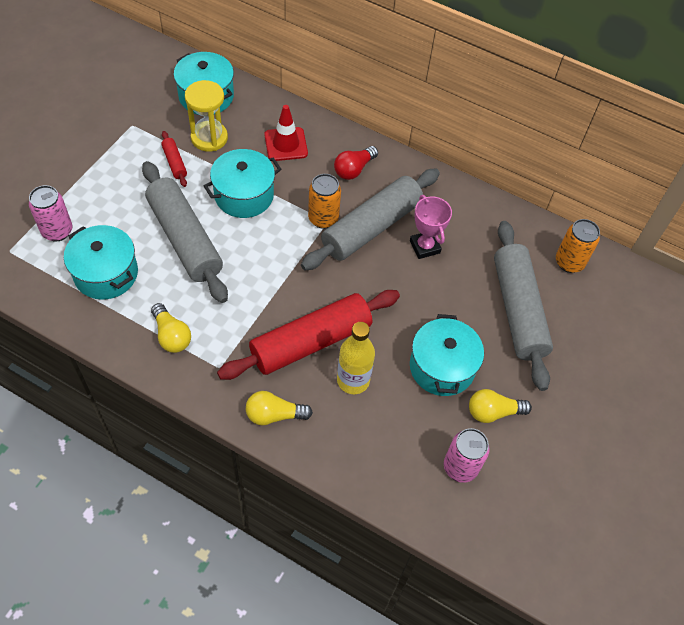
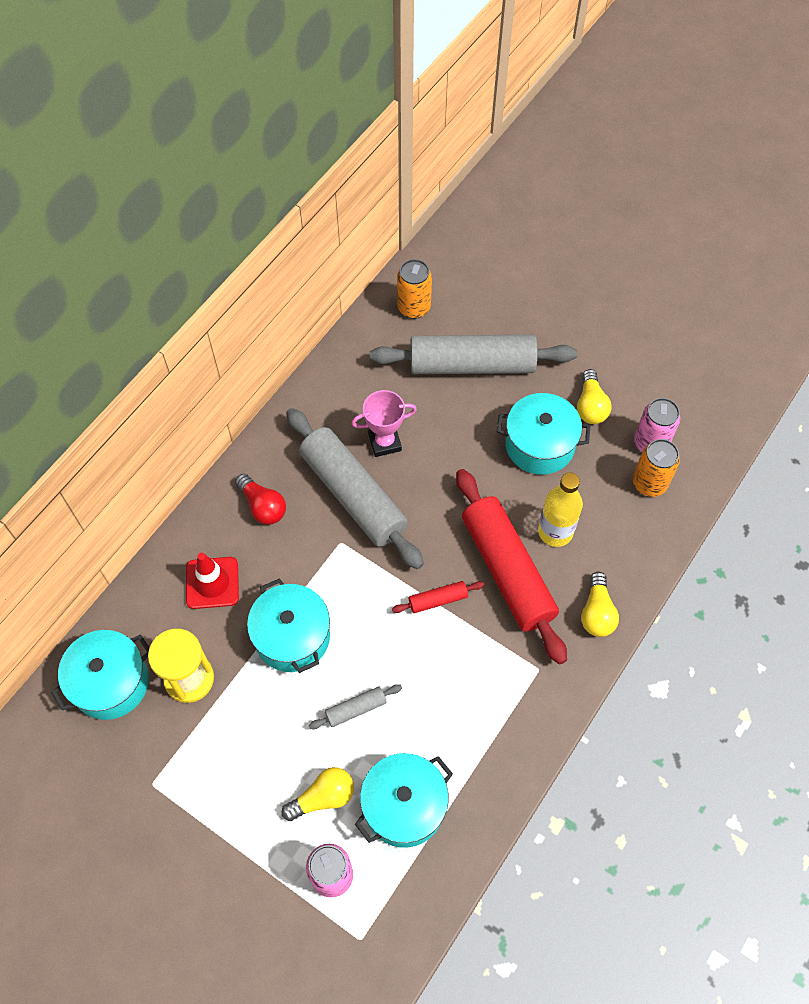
camera: 80 degrees left, 5 degrees up
grey rolling pin [142,161,228,303] -> grey rolling pin [309,684,402,729], size x0.42
yellow light bulb [151,303,191,353] -> yellow light bulb moved to [281,767,354,821]
red rolling pin [161,131,187,187] -> red rolling pin moved to [392,581,484,613]
orange can [308,174,341,229] -> orange can moved to [633,439,680,497]

